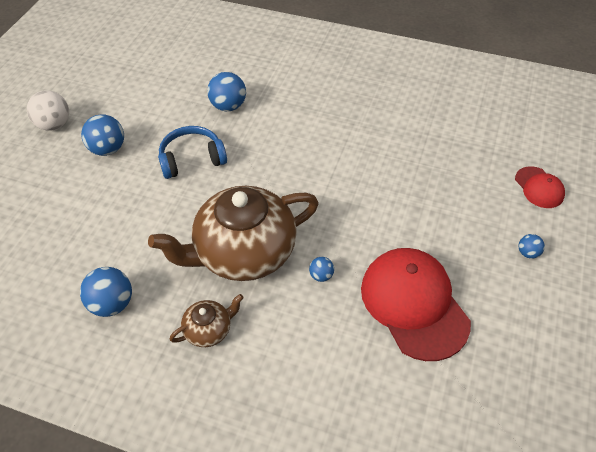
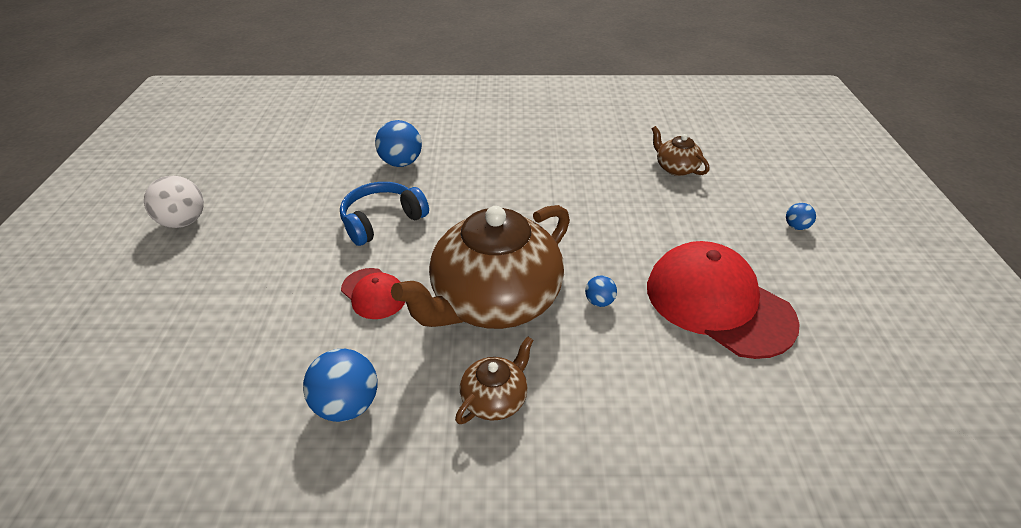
camera: 20 degrees left, 10 degrees down
blue ball [81,114,124,156] -> none
red cap [515,166,565,208] -> red cap moved to [341,268,405,319]
none -> brown teapot [652,126,709,176]

